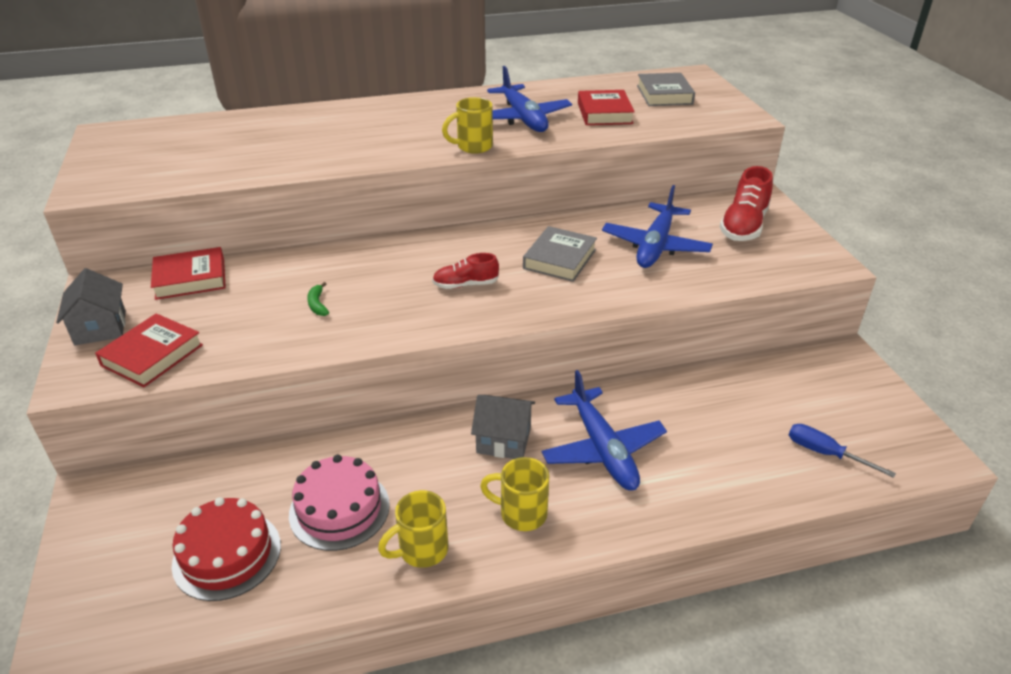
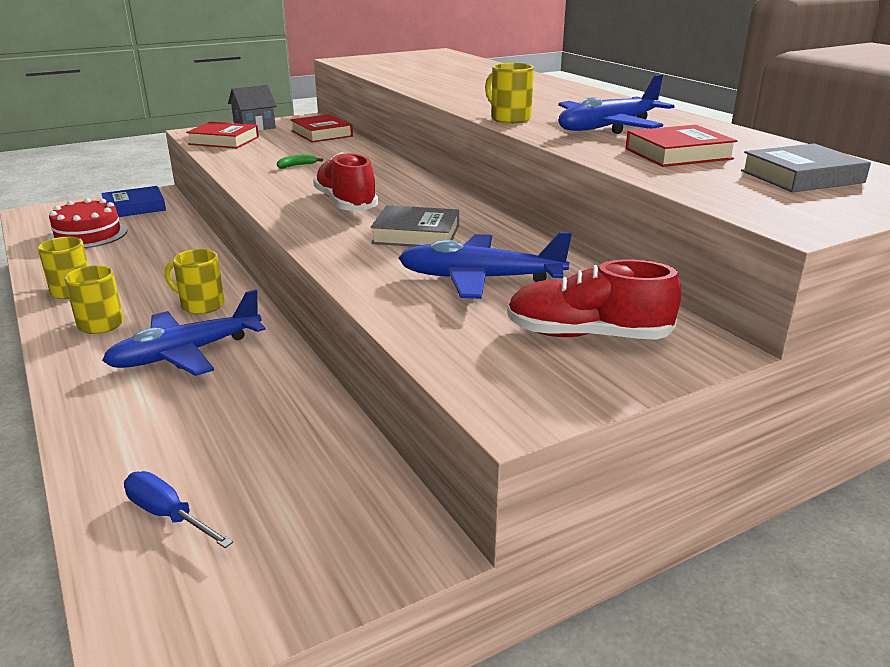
camera: 75 degrees right, 10 degrees down
pink cake [289,455,390,551] -> none
red shoe [432,253,499,289] -> red shoe [313,152,378,211], size x1.64
grey house [471,395,535,459] -> yellow mug [165,249,224,314]
blue screwdriver [789,424,896,478] -> blue screwdriver turned 75 degrees counterclockwise [124,471,233,548]
none -> blue book [101,186,166,217]

